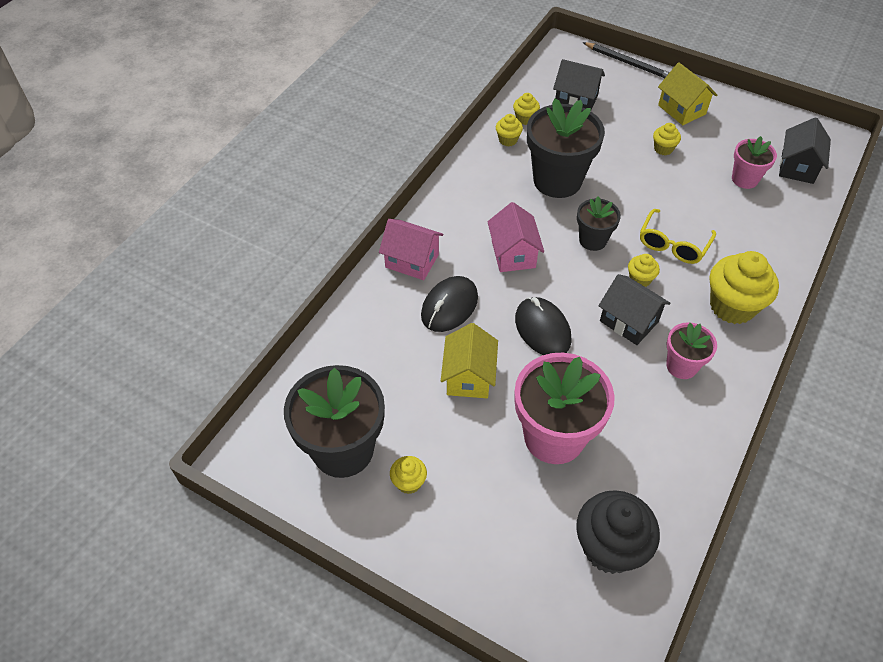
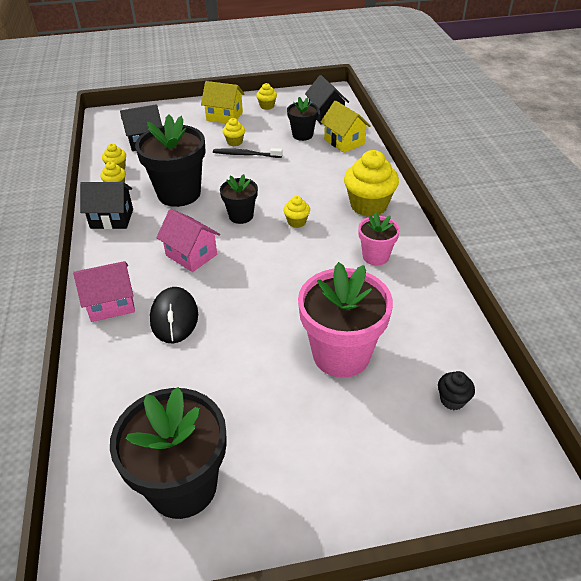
camera: 40 degrees left, 10 degrees down
yellow cupcake [390,456,427,494] -> yellow cupcake moved to [256,83,277,110]
yellow house [441,323,498,398] -> yellow house moved to [321,100,371,153]
black mouse [515,297,572,355] -> none
black cupcake [576,490,660,574] -> black cupcake [438,371,475,410], size x0.49
black pencil [583,42,670,79] -> none
black house [599,274,671,345] -> black house moved to [80,182,133,229]
yellow glasses [640,209,716,264] -> none
pink flower pot [732,136,777,189] -> black flower pot [287,97,319,141]
none -> black toothbrush [213,148,283,158]

